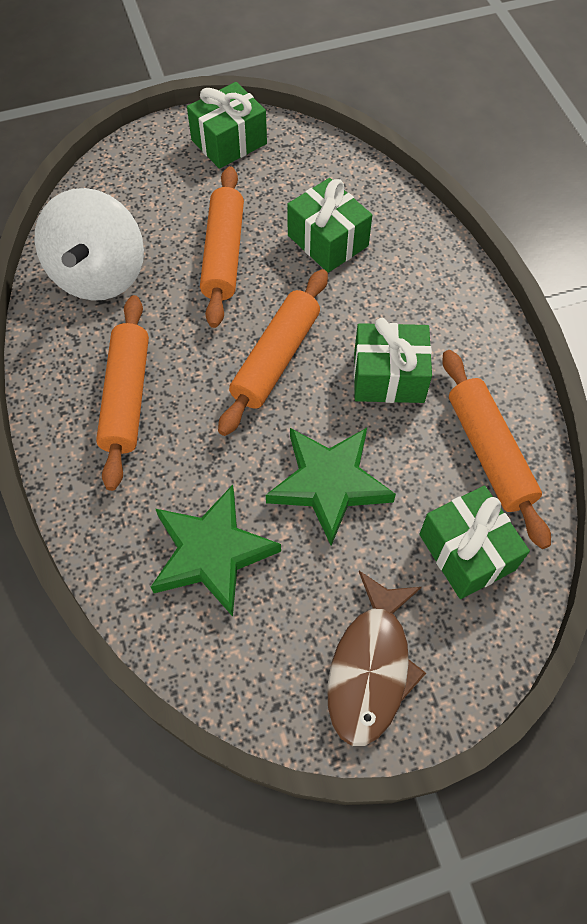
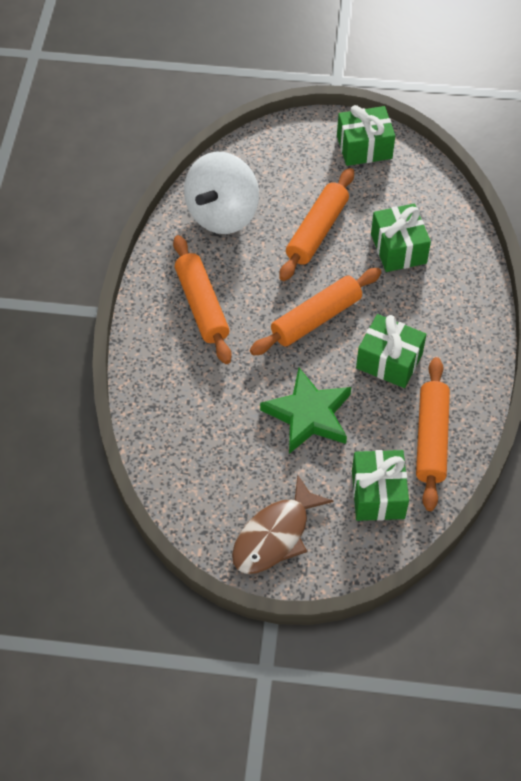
camera: 25 degrees right, 5 degrees down
orange rolling pin [96,295,149,491] -> orange rolling pin turned 45 degrees counterclockwise [173,235,232,364]
green star [151,485,281,617] -> none

